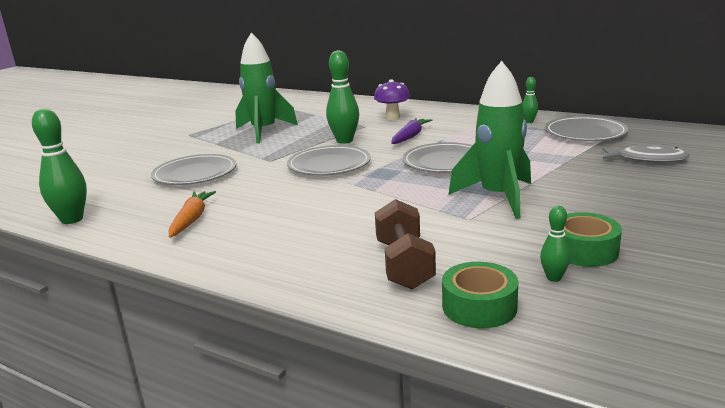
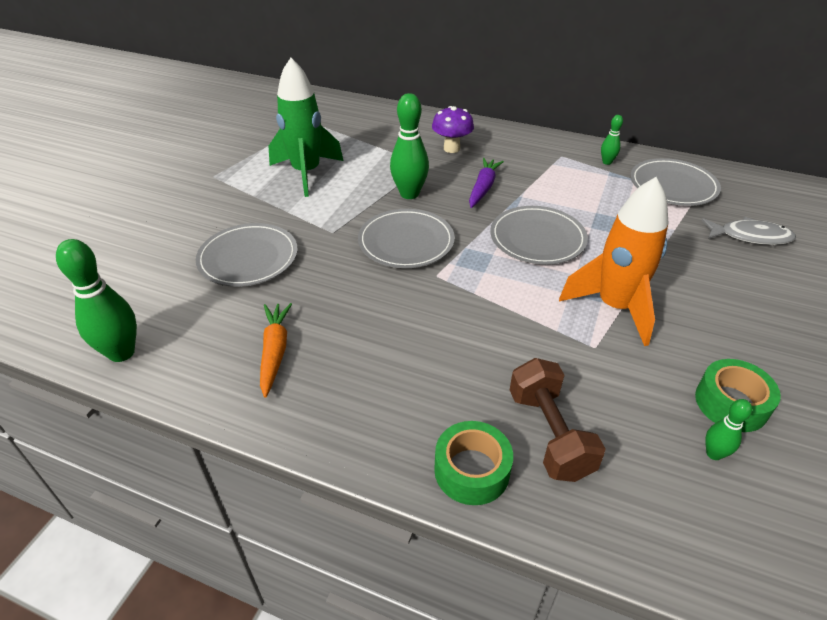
camera: 10 degrees left, 20 degrees up
green tape [442,262,518,328] -> green tape moved to [434,421,513,505]
green rocket [448,61,531,219] -> orange rocket [559,177,668,346]

